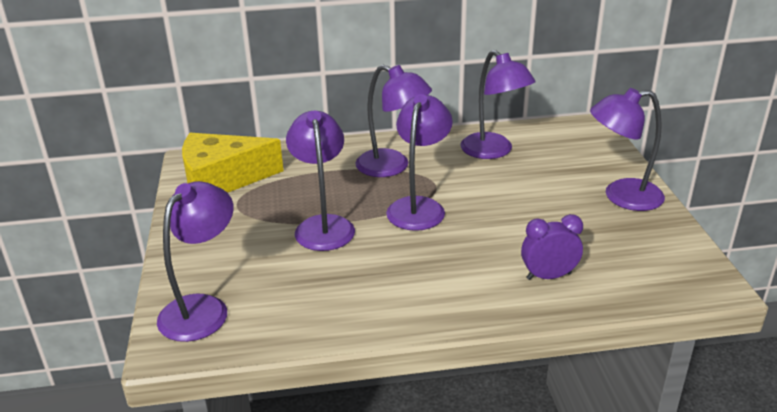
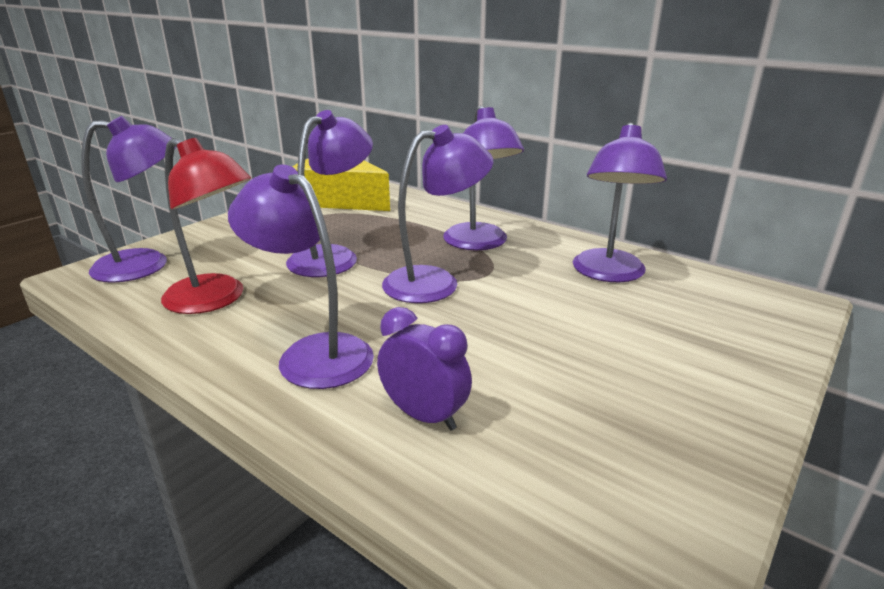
camera: 45 degrees right, 5 degrees down
purple lamp [590,88,665,211] -> purple lamp moved to [228,165,374,389]
none -> red lamp [161,138,251,314]

